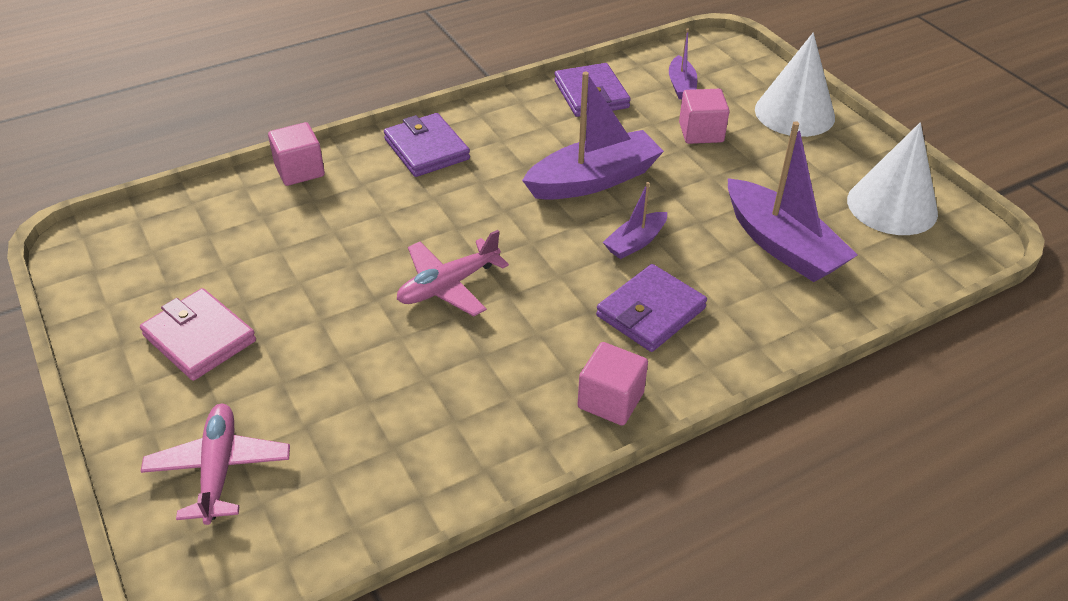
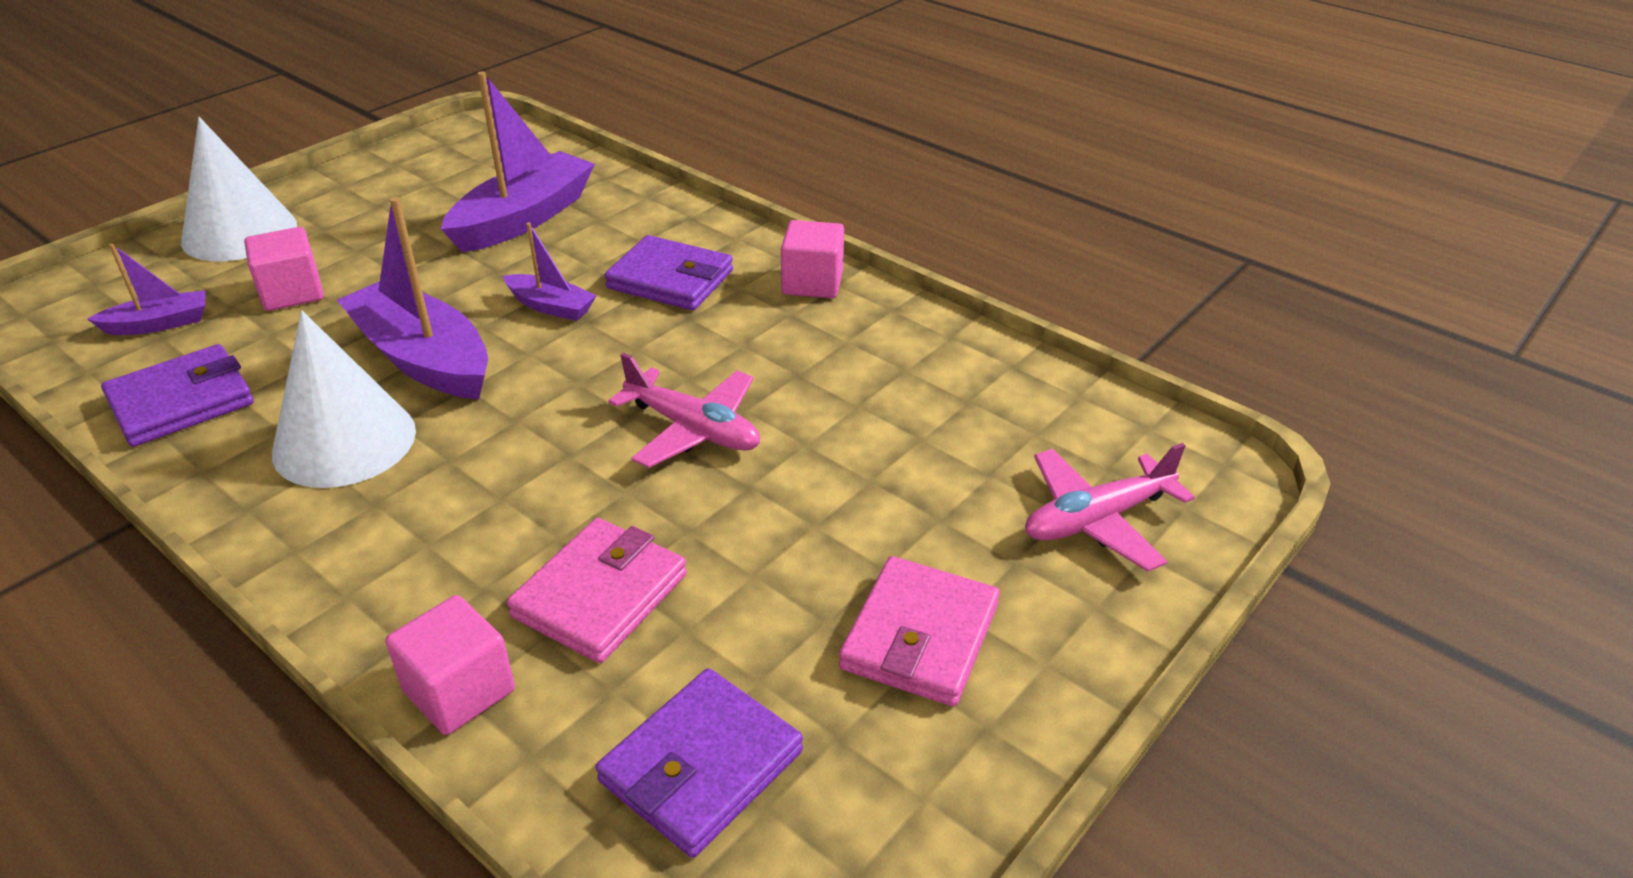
camera: 110 degrees left, 5 degrees down
purple wallet [384,113,470,177] -> purple wallet moved to [596,668,803,858]
white cone [847,122,938,235] -> white cone moved to [272,311,416,488]
none -> pink wallet [507,518,687,663]

